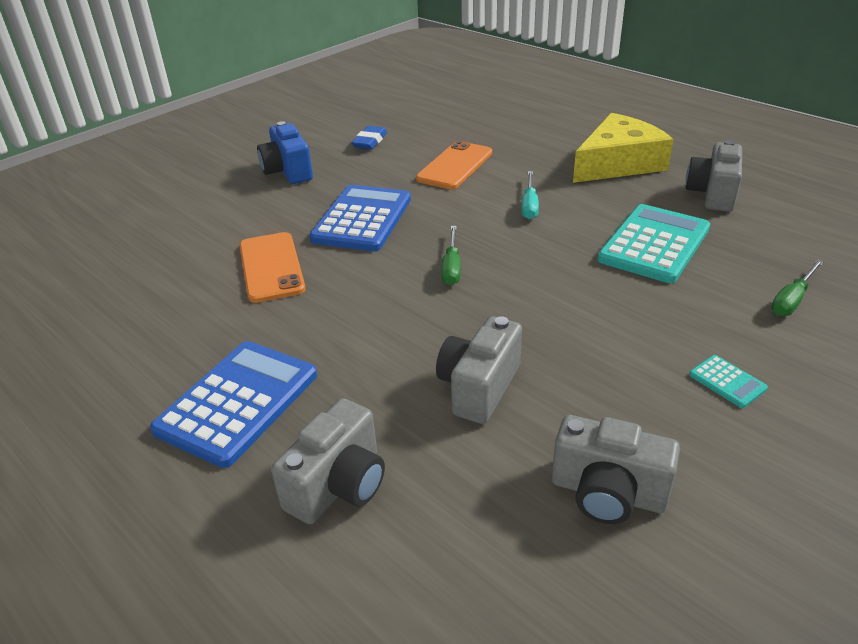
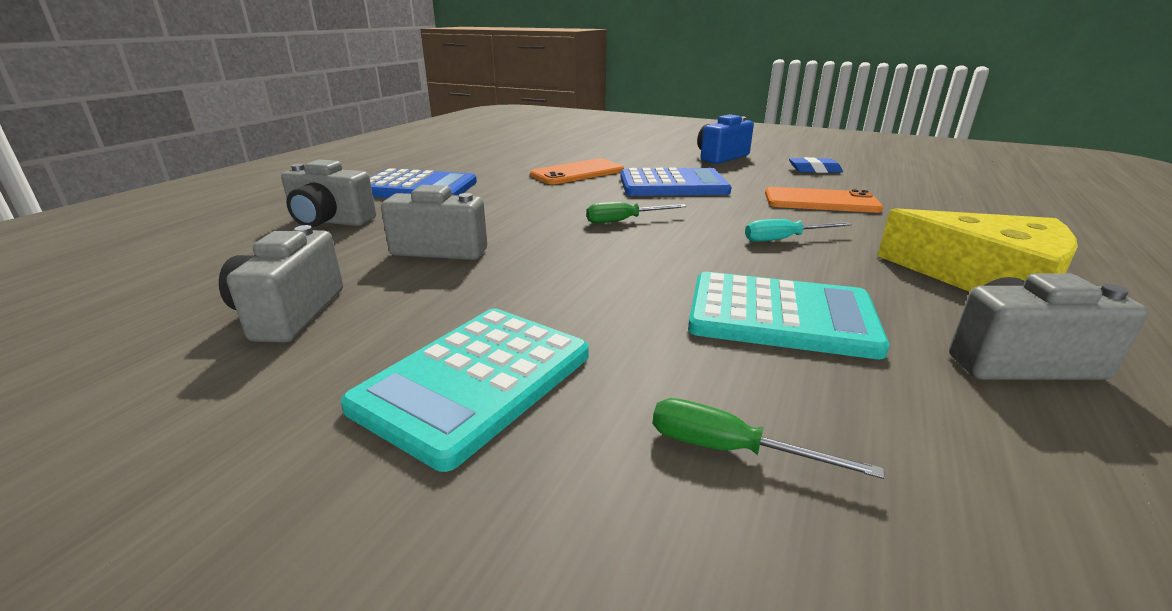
camera: 70 degrees right, 10 degrees down
turquoise calculator [689,355,768,408] -> turquoise calculator [341,308,588,472], size x2.31

